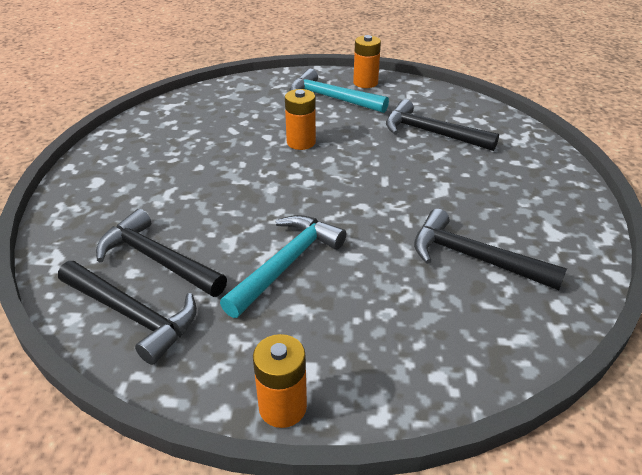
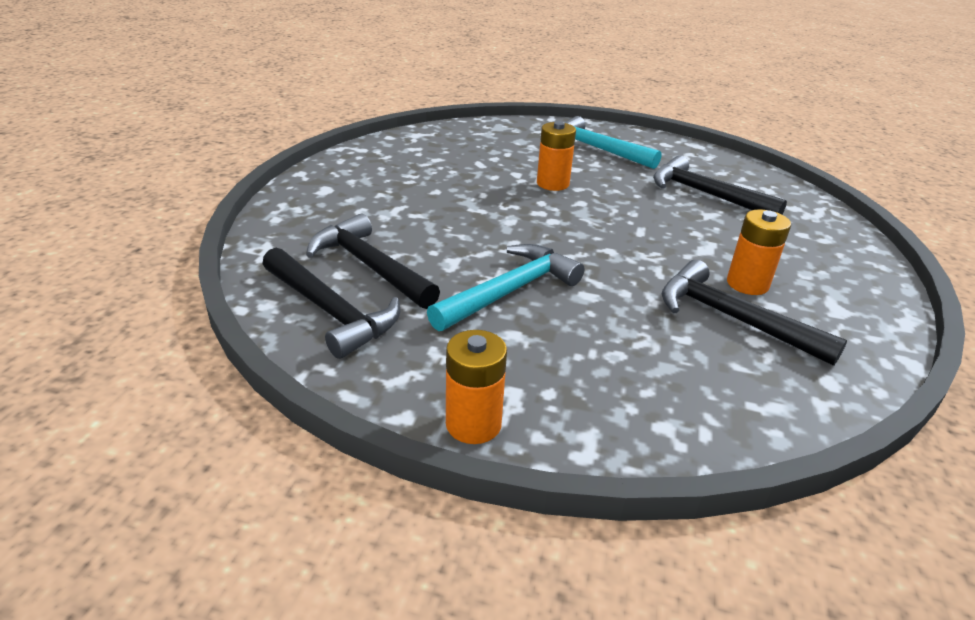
camera: 10 degrees right, 5 degrees down
orange battery [353,35,381,88] -> orange battery moved to [727,209,791,295]

